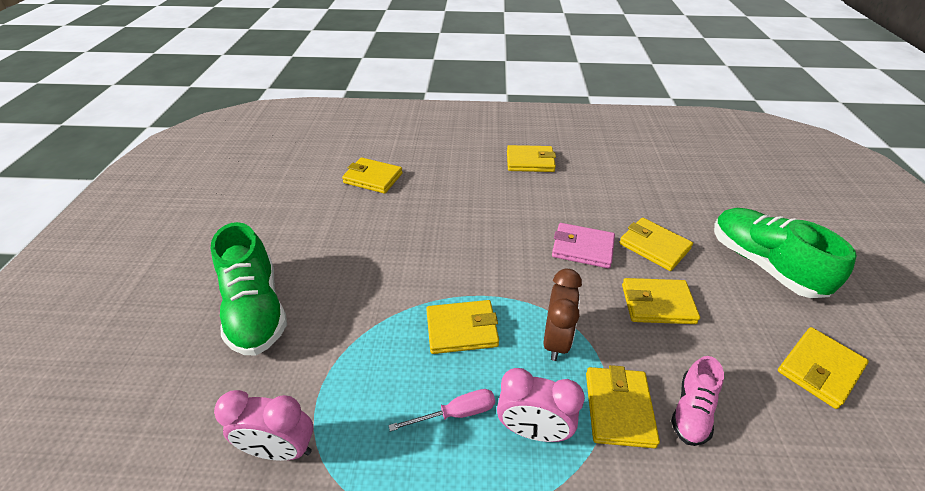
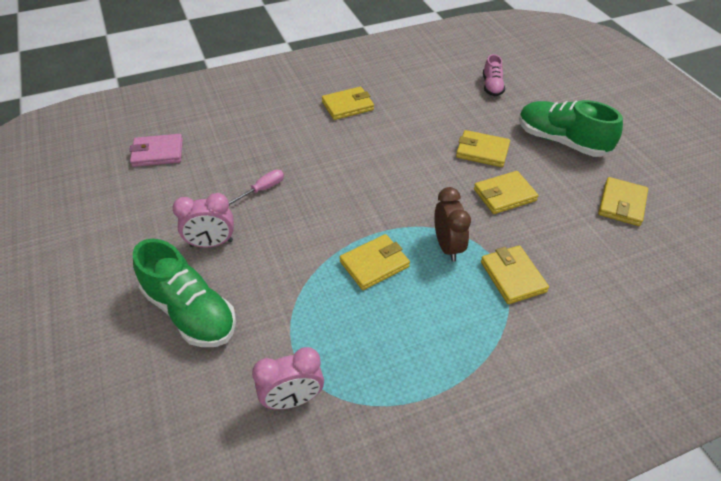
camera: 25 degrees left, 5 degrees up
yellow wallet [342,158,403,194] -> none
pink screwdriver [388,389,495,431] -> pink screwdriver moved to [229,170,284,205]
pink clock [497,368,585,442] -> pink clock moved to [172,193,234,248]
pink wallet [552,223,615,268] -> pink wallet moved to [129,134,183,167]
pink shoe [671,356,724,446] -> pink shoe moved to [483,54,505,96]

